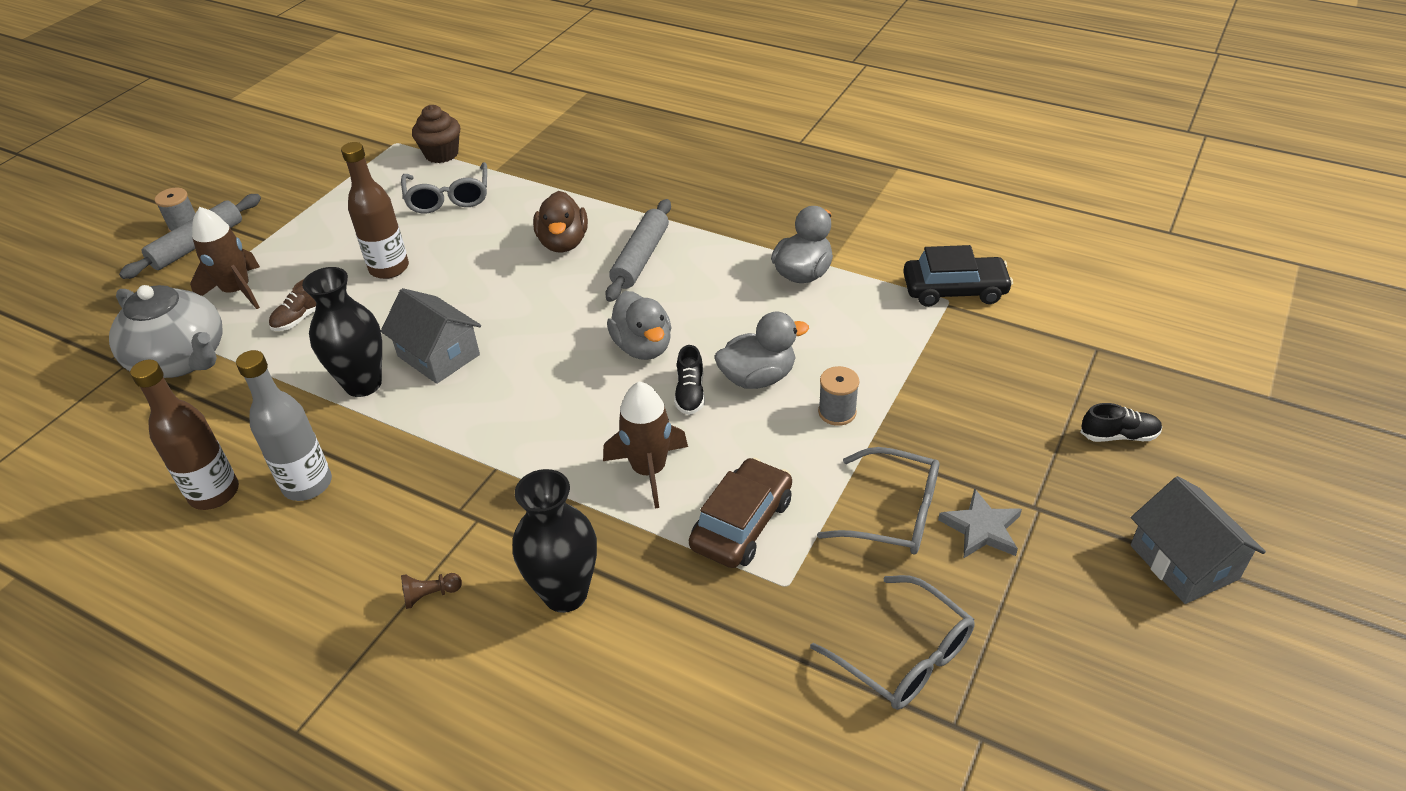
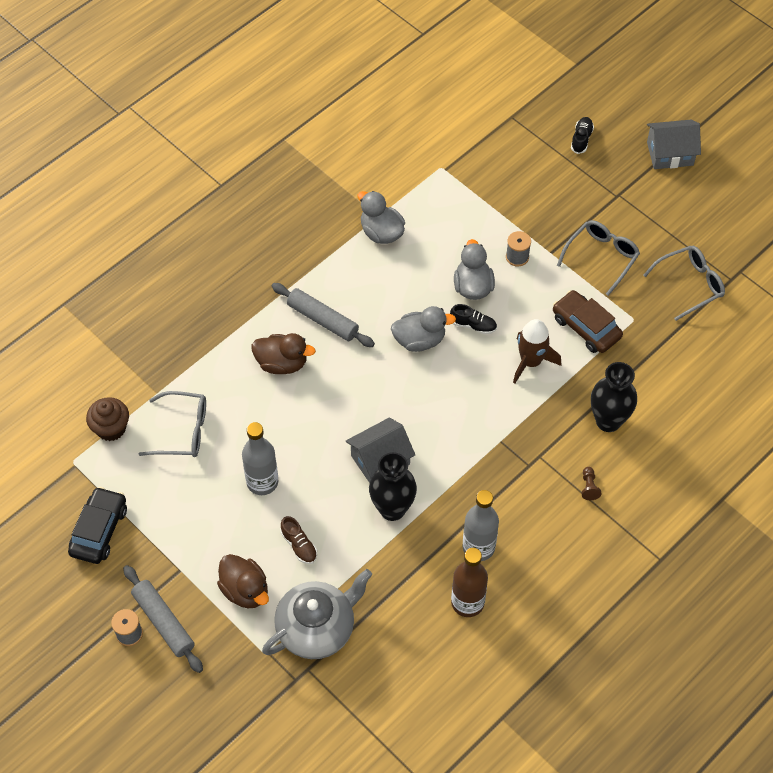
camera: 75 degrees left, 15 degrees up
brown rocket [190,207,260,309] -> brown duck [217,554,269,608]
brown bottle [341,142,409,279] -> grey bottle [242,422,278,495]
black car [903,245,1013,307] -> black car moved to [68,487,127,564]
grey star [938,488,1022,558] -> none

